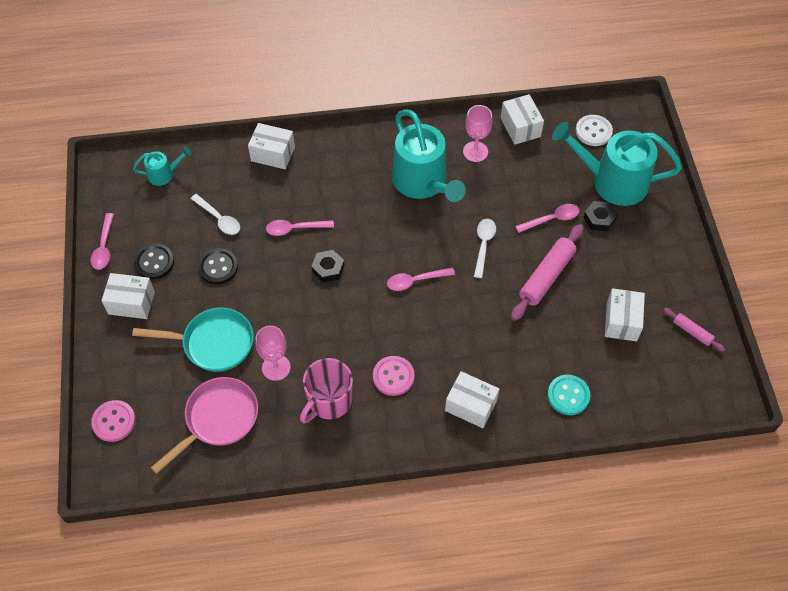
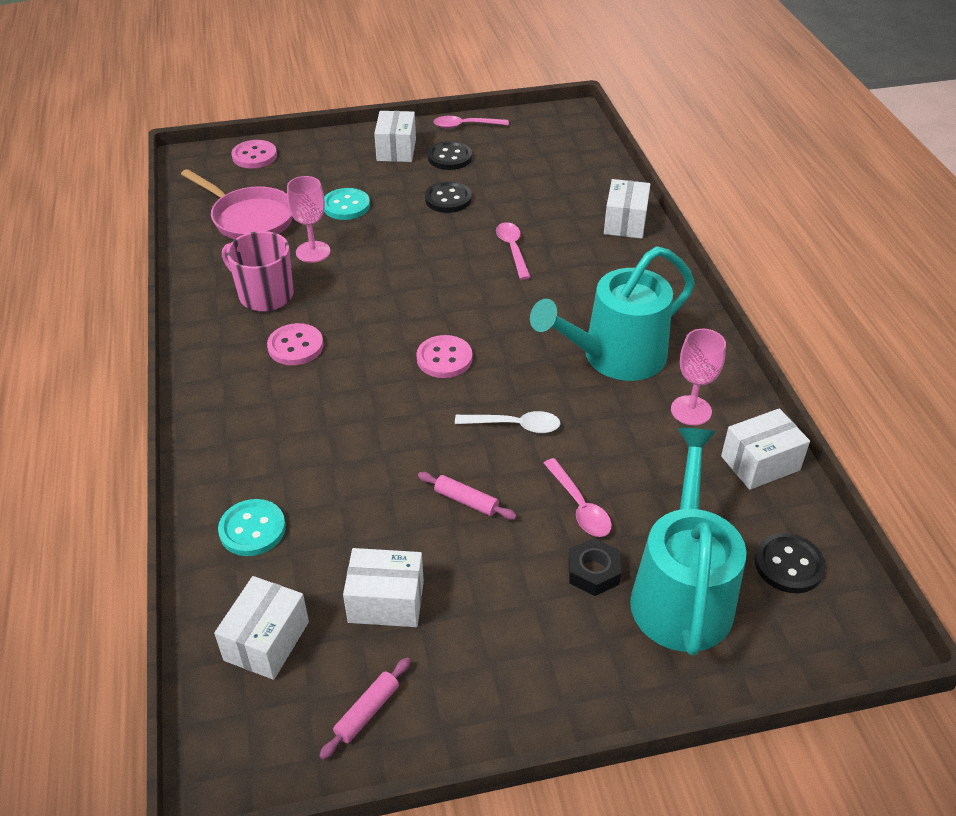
camera: 85 degrees right, 15 degrees down
turquoise pan [132,308,254,372] -> turquoise button [324,188,370,220]
turquoise watering can [133,147,191,186] -> none
white spoon [191,194,240,235] -> none
black nut [311,250,345,282] -> none
pink spoon [387,267,455,291] -> pink button [416,335,473,378]
white box [445,371,499,428] -> white box moved to [214,576,309,680]
pink rolling pin [511,224,584,321] -> pink rolling pin [418,472,517,520], size x0.52
white button [576,115,613,146] -> black button [755,533,826,593]

